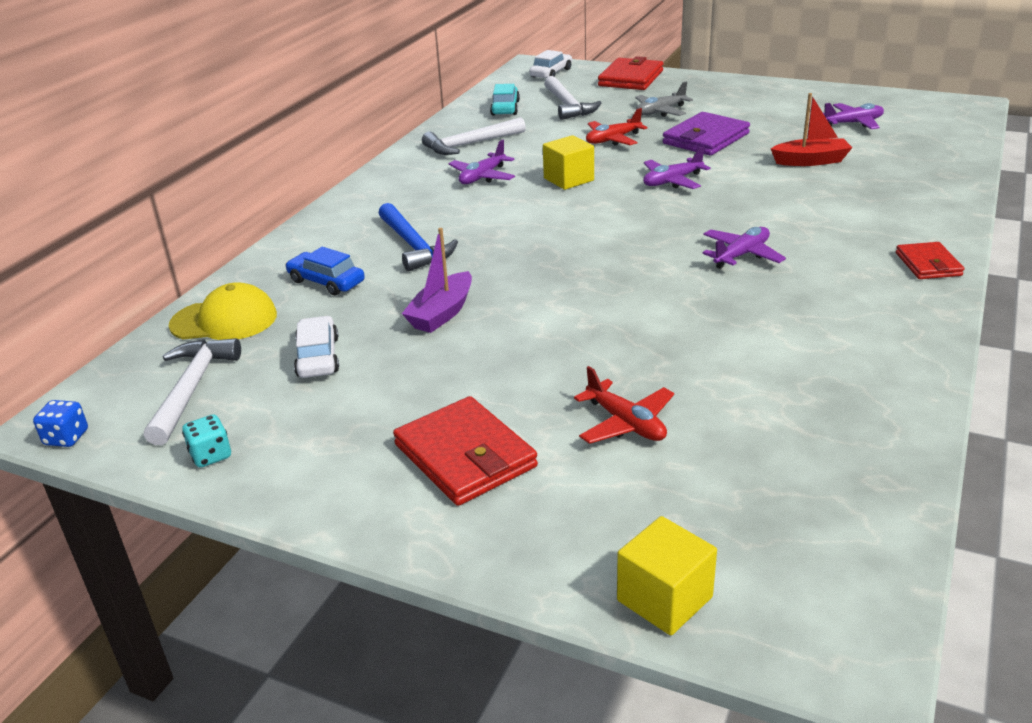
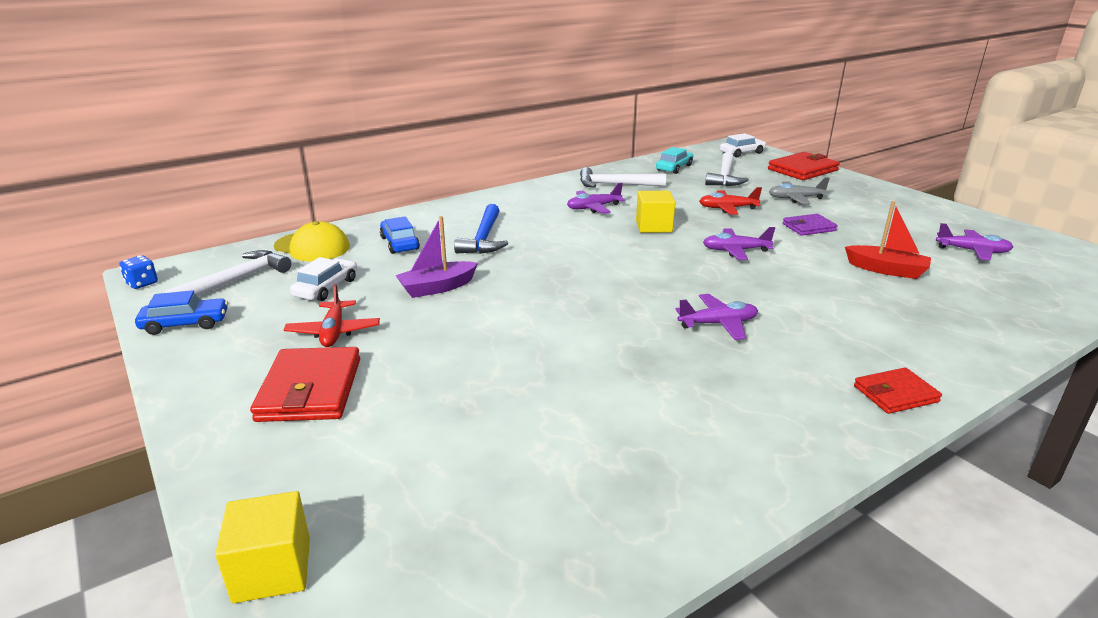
camera: 30 degrees right, 5 degrees down
turquoise dice [182,414,231,467] -> blue car [135,290,228,335]
red plane [574,366,674,444] -> red plane moved to [284,284,380,347]
purple wallet [663,112,750,156] -> purple wallet [783,214,838,235], size x0.60
red wallet [896,242,964,279] -> red wallet turned 45 degrees clockwise [854,368,942,414]

